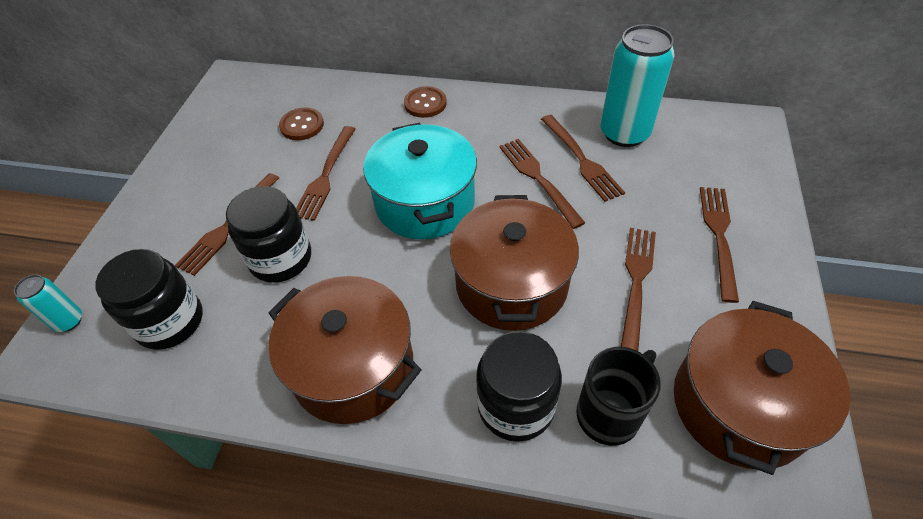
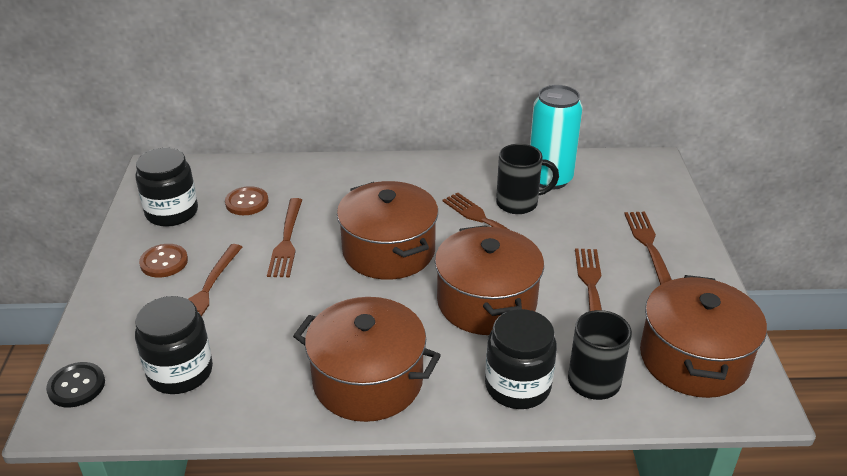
camera: 15 degrees left, 15 degrees down
turquoise can [14,275,82,332] -> black button [46,362,105,407]
black jar [226,186,311,283] -> black jar moved to [135,148,198,227]
turquoise pot [363,123,477,239] -> brown pot [337,181,438,280]
brown button [404,86,447,118] -> brown button moved to [139,244,188,278]
brown fork [541,115,625,202] -> black mug [496,144,559,214]

